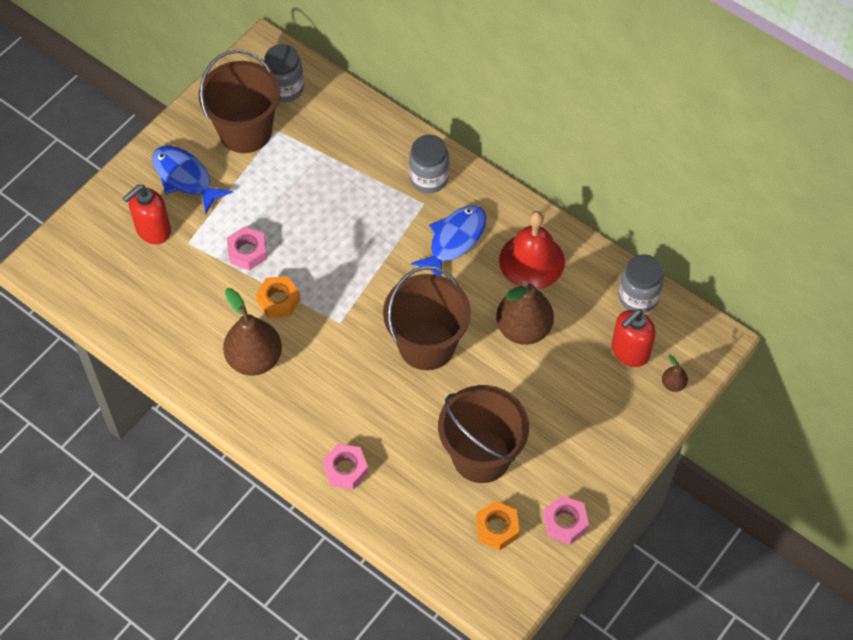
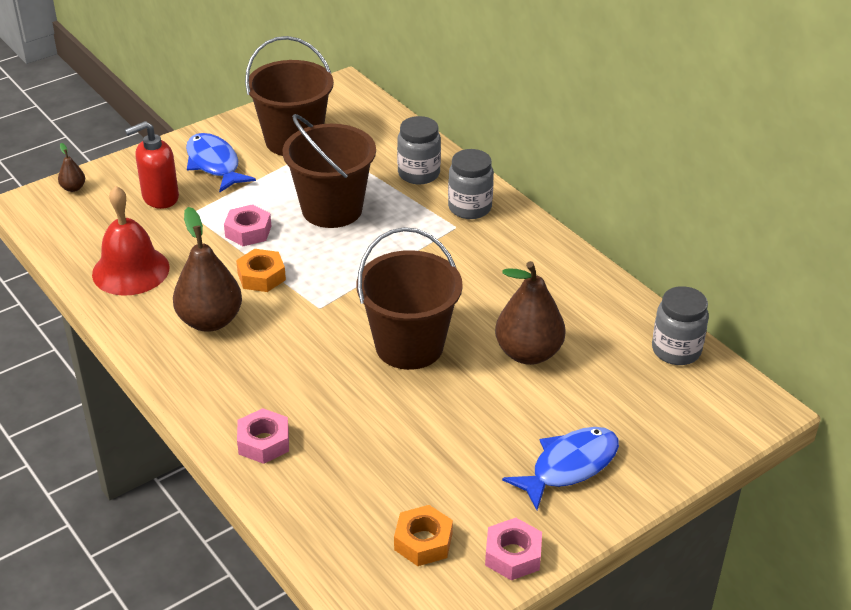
camera: 15 degrees right, 20 degrees down
grey jar [263,44,304,102] -> grey jar moved to [397,116,441,184]
blue fish [411,205,486,276] -> blue fish moved to [502,427,619,510]
brown bucket [438,385,529,483] -> brown bucket moved to [282,114,376,228]
red bell [499,211,565,289] -> red bell moved to [92,186,170,296]
red soap dispenser [611,309,656,367] -> none
brown pear [662,355,688,392] -> brown pear moved to [58,143,85,192]

